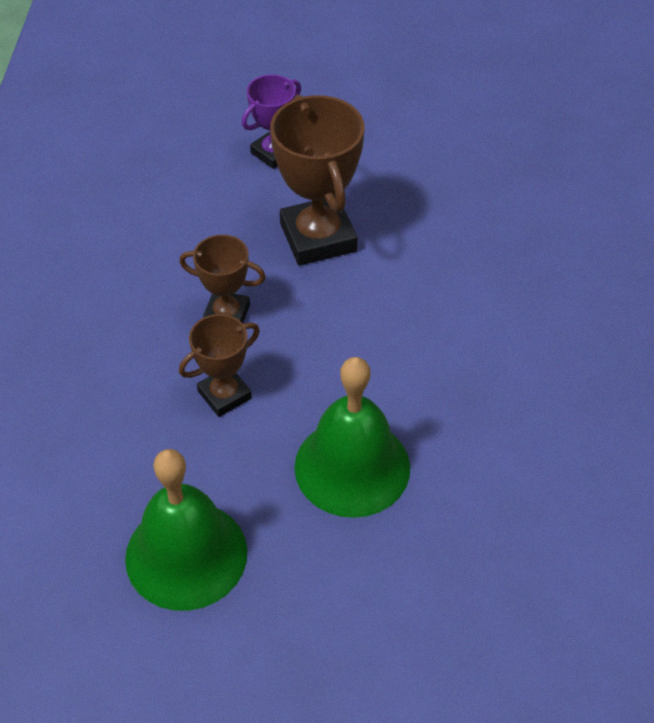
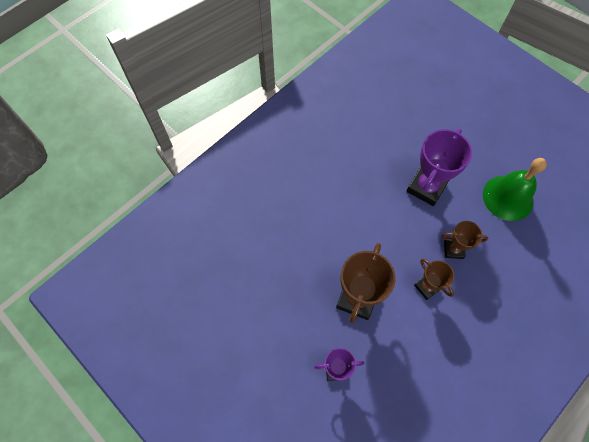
camera: 140 degrees left, 15 degrees up
green bell [294,357,410,518] -> purple trophy [407,129,472,206]

